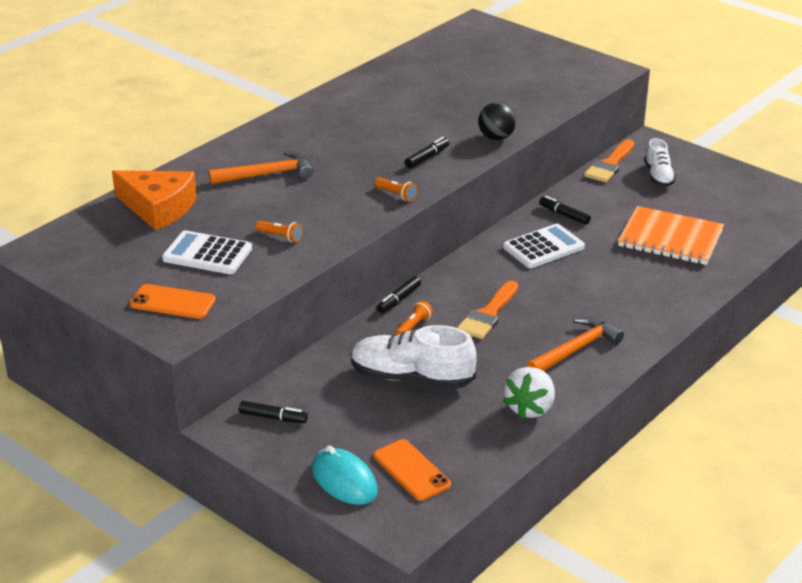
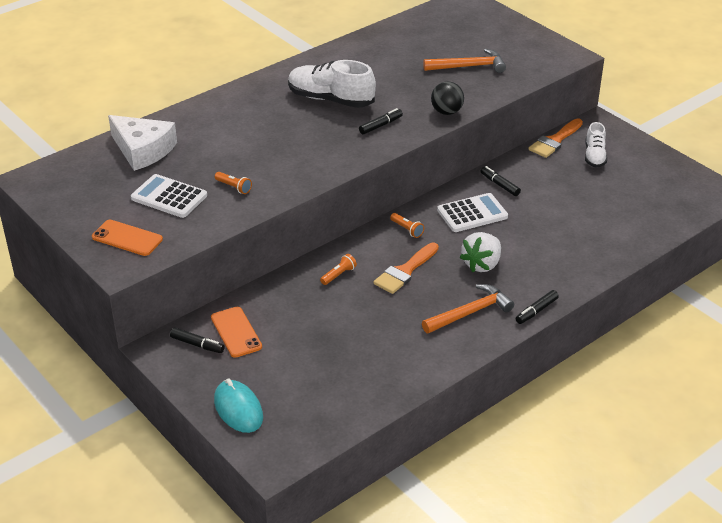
camera: 10 degrees right, 5 degrees up
orange cheese [112,170,197,231] -> white cheese [108,115,177,171]
orange hammer [209,151,313,184] -> orange hammer moved to [423,49,506,73]
white shoe [351,325,476,389] -> white shoe moved to [288,60,376,108]
orange flashlight [374,177,417,201] -> orange flashlight moved to [390,213,424,238]
orange phone [374,439,451,501] -> orange phone moved to [211,307,262,358]
black marker [377,276,421,313] -> black marker moved to [516,290,559,324]
white strawberry [503,367,555,419] -> white strawberry moved to [460,232,501,272]
orange notebook [618,206,724,265] -> none

